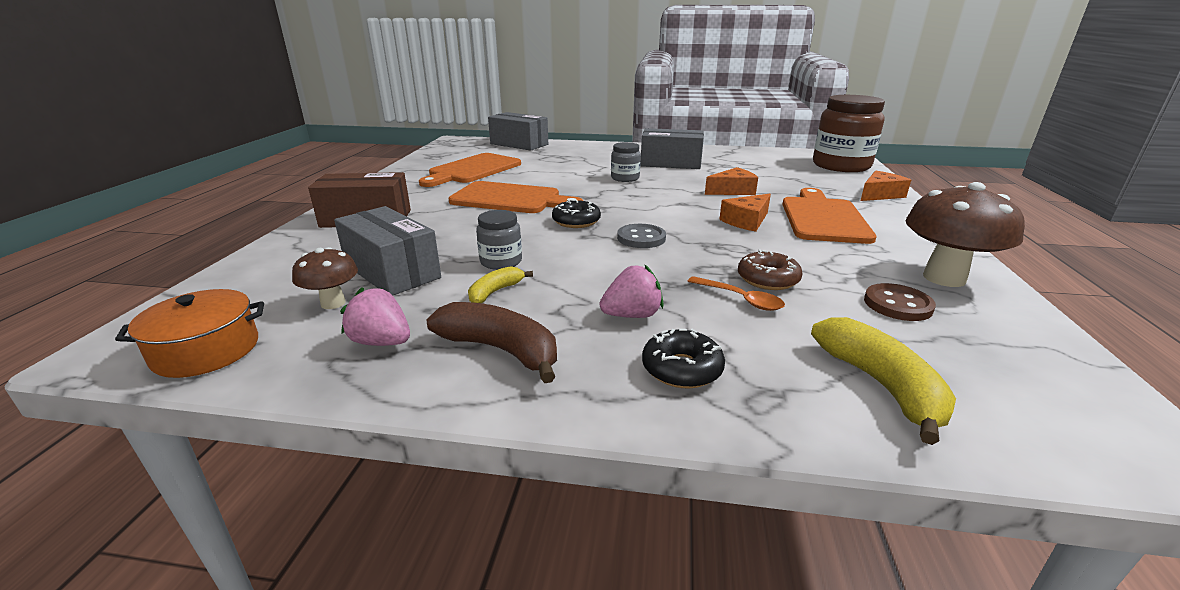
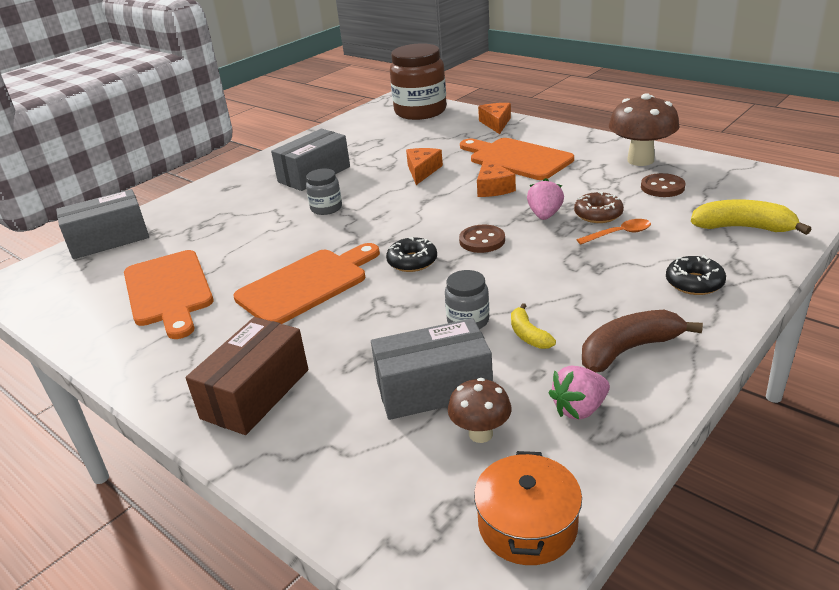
camera: 55 degrees left, 5 degrees up
pink strawberry [599,265,664,318] -> pink strawberry moved to [527,178,564,220]
grey button [617,224,666,248] -> brown button [459,225,505,253]

